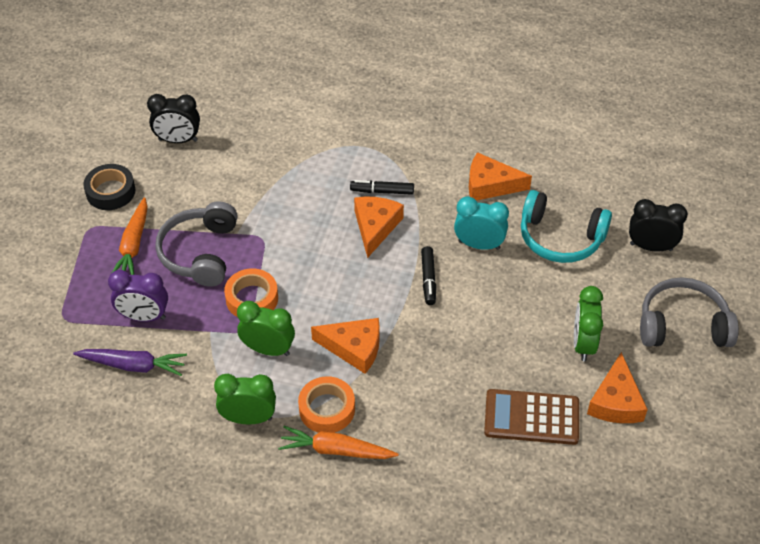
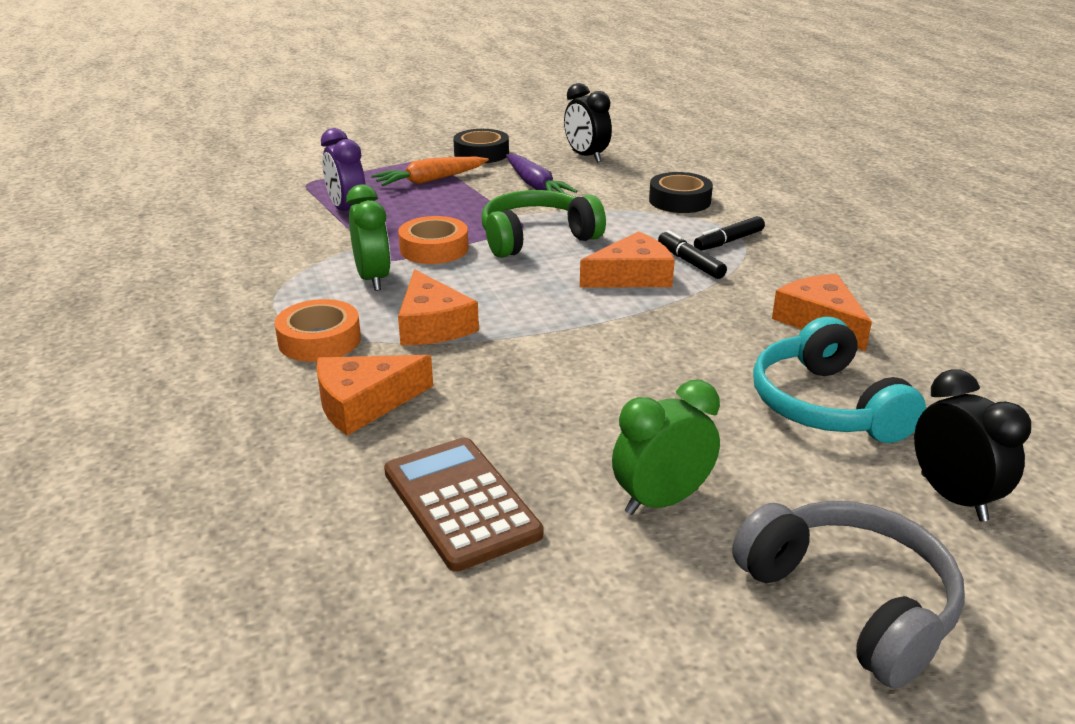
camera: 55 degrees right, 20 degrees down
purple carrot [73,349,187,376] -> purple carrot moved to [506,154,577,193]
grey headphones [155,201,238,287] -> none
green clock [214,374,276,424] -> none
orange carrot [278,426,398,459] -> none
black marker [421,246,436,305] -> black marker moved to [694,216,765,251]
turquoise clock [454,196,509,250] -> none
orange cheese [587,352,648,423] -> orange cheese moved to [316,355,433,436]
none -> green headphones [482,190,606,258]
none -> black tape [649,172,713,213]

